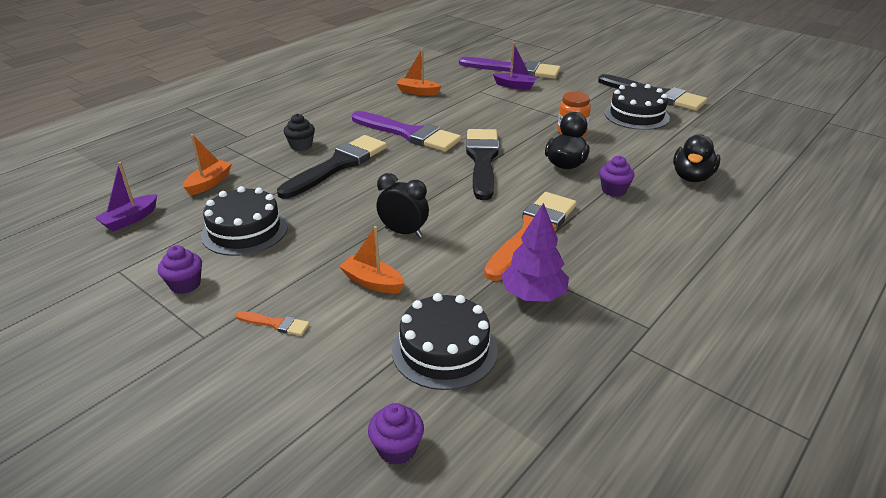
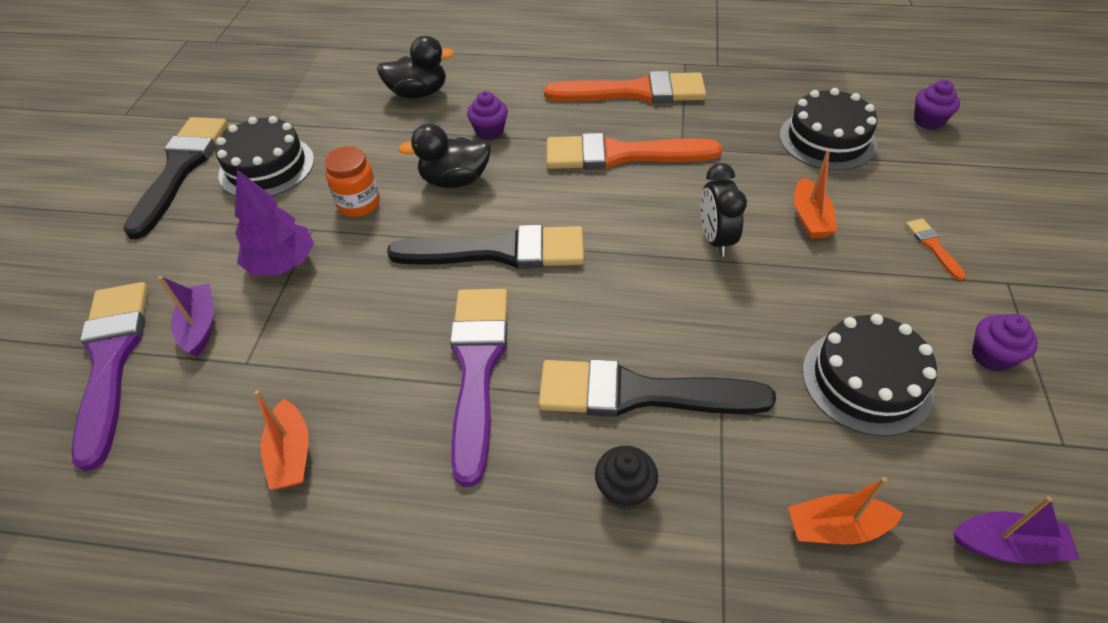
camera: 120 degrees left, 15 degrees up
black brush [466,129,499,200] -> black brush turned 150 degrees counterclockwise [387,224,584,269]
purple tree [501,203,569,302] -> purple tree moved to [235,170,314,276]
none -> orange brush [544,71,706,103]

